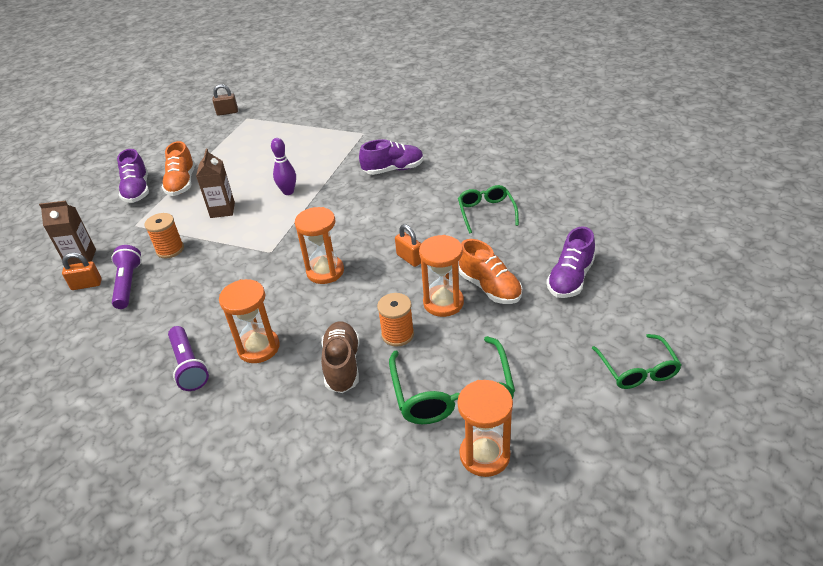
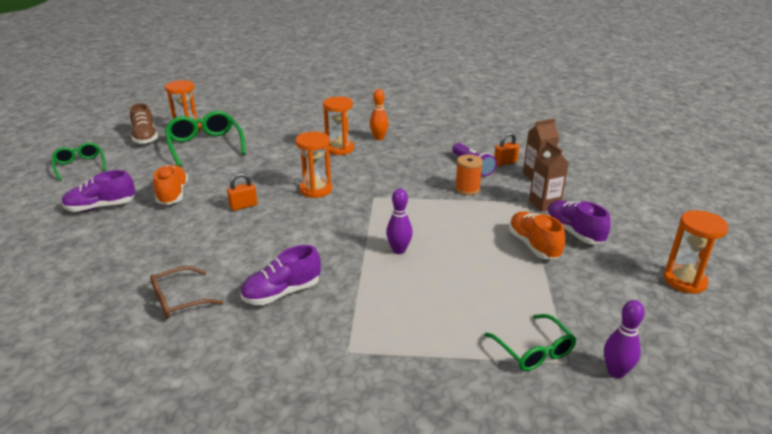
camera: 160 degrees right, 10 degrees down
purple flashlight [168,326,209,391] -> orange bowling pin [370,89,389,140]
brown carton [196,148,235,218] -> brown carton moved to [529,141,569,212]
brown padlock [213,84,238,116] -> purple bowling pin [604,300,645,378]
brown shoe [321,321,360,393] -> brown shoe moved to [130,103,158,145]
orange spool [377,293,414,347] -> none
orange padlock [395,224,421,267] -> orange padlock turned 60 degrees counterclockwise [227,173,258,211]
orange hourglass [419,235,464,317] -> orange hourglass moved to [663,210,729,294]
green glasses [458,185,519,233] -> green glasses moved to [484,314,576,371]
orange shoe [459,239,522,304] -> orange shoe turned 45 degrees clockwise [153,165,188,205]
purple shoe [546,227,595,298] -> purple shoe turned 120 degrees counterclockwise [62,170,135,212]
none -> brown glasses [150,266,224,319]

